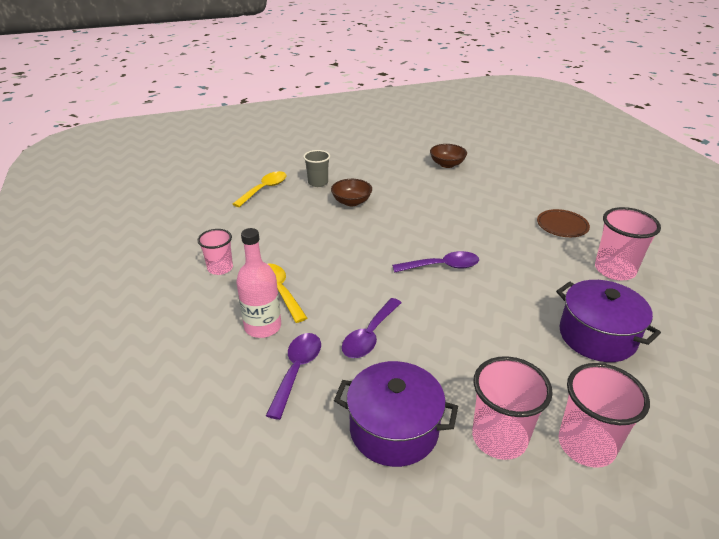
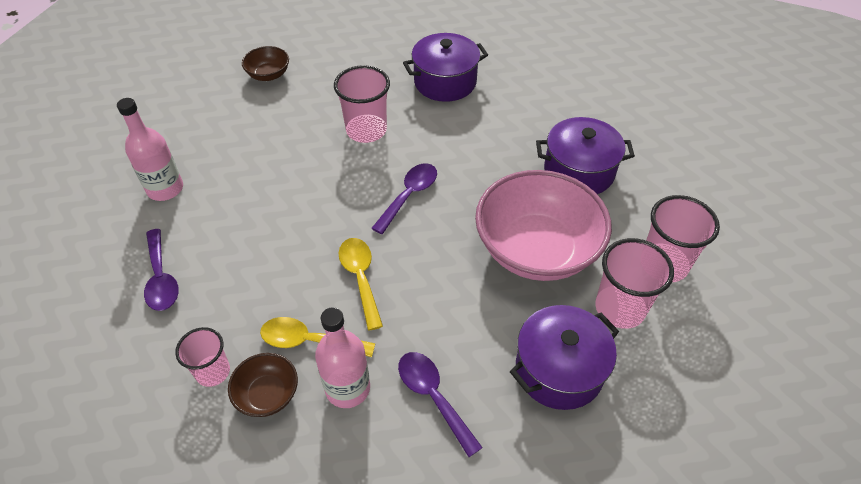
camera: 50 degrees left, 15 degrees up
yellow spoon [233,171,286,207] -> yellow spoon moved to [338,238,383,331]
grey cup [303,150,330,187] -> pink bottle [117,98,183,201]
brown bowl [331,179,372,206] -> brown bowl moved to [228,353,298,417]
purple spoon [342,298,402,358] -> purple spoon moved to [144,229,179,311]
brown plate [537,209,590,237] -> purple pot [403,33,488,102]
pink cup [595,207,661,281] -> pink cup moved to [334,65,390,143]
none -> pink bowl [475,170,612,281]

